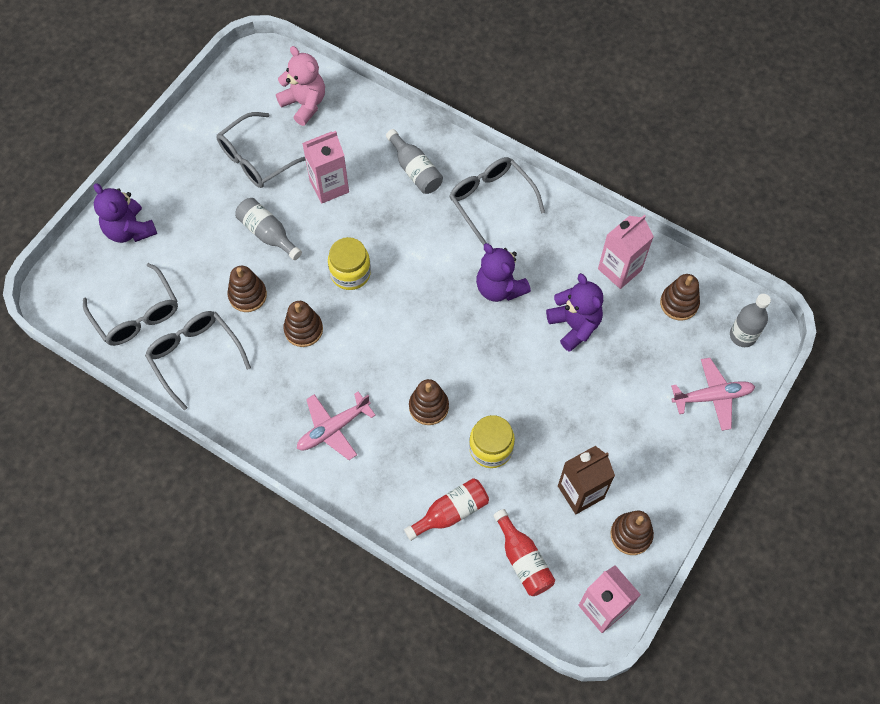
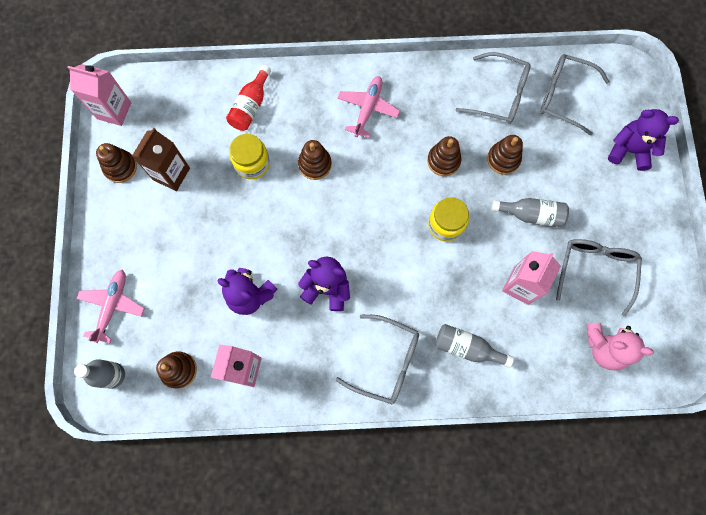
camera: 145 degrees right, 10 degrees up
red bottle [493,509,555,596] -> none
pink plane [671,358,755,431] -> pink plane turned 150 degrees clockwise [76,269,145,343]

